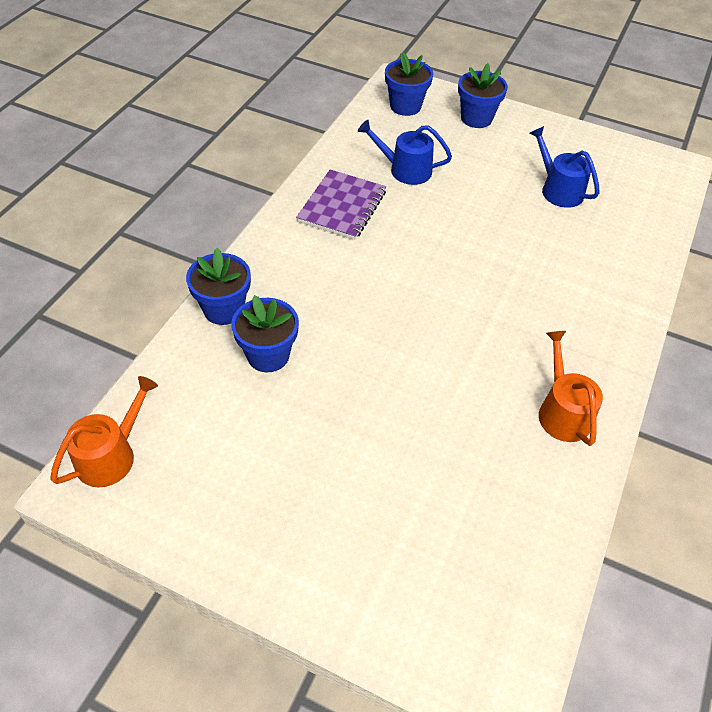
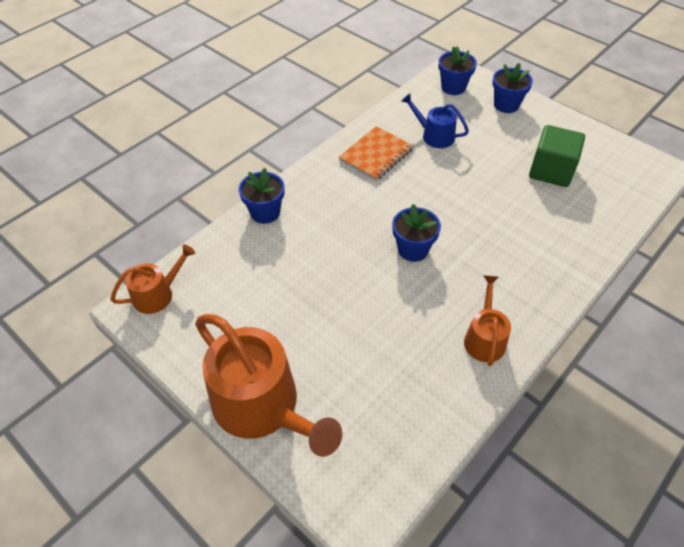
camera: 20 degrees right, 0 degrees up
blue flower pot [231,295,299,372] -> blue flower pot moved to [392,204,441,262]
purple notebook [296,170,386,240] -> orange notebook [339,126,413,181]
blue watering can [530,126,600,208] -> green cube [529,125,585,187]
none -> orange watering can [195,314,342,457]

